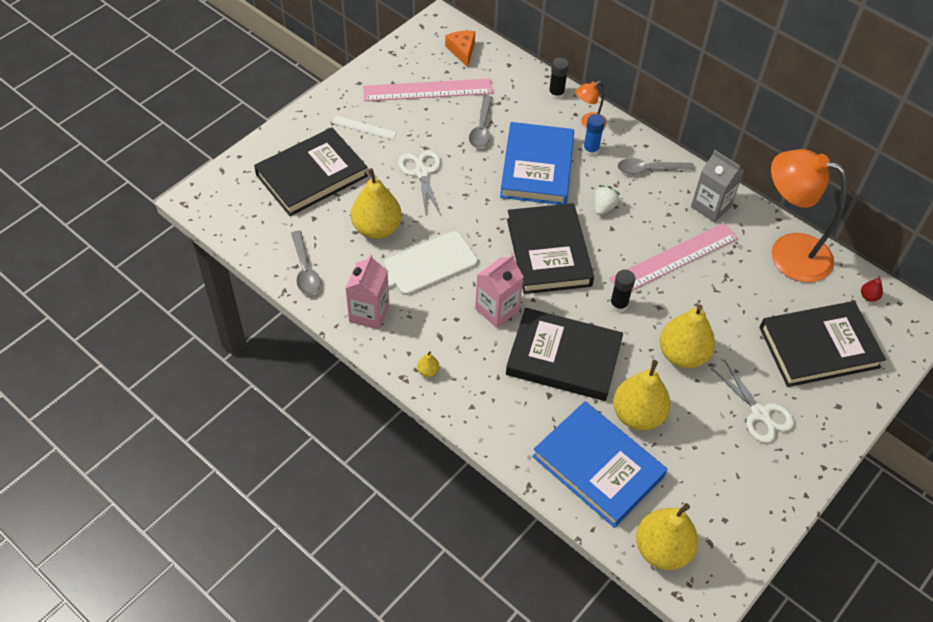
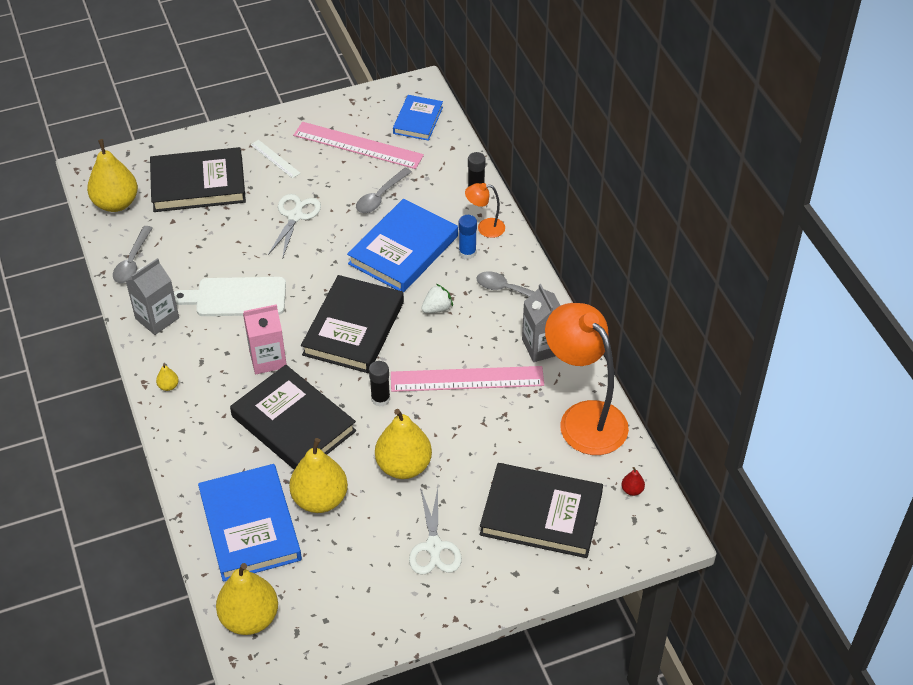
camera: 30 degrees right, 5 degrees down
pink carton [346,254,389,330] -> grey carton [126,258,179,335]
yellow pear [351,168,402,239] -> yellow pear moved to [87,139,138,212]
orange cheese [445,31,475,67] -> blue book [393,95,443,141]

